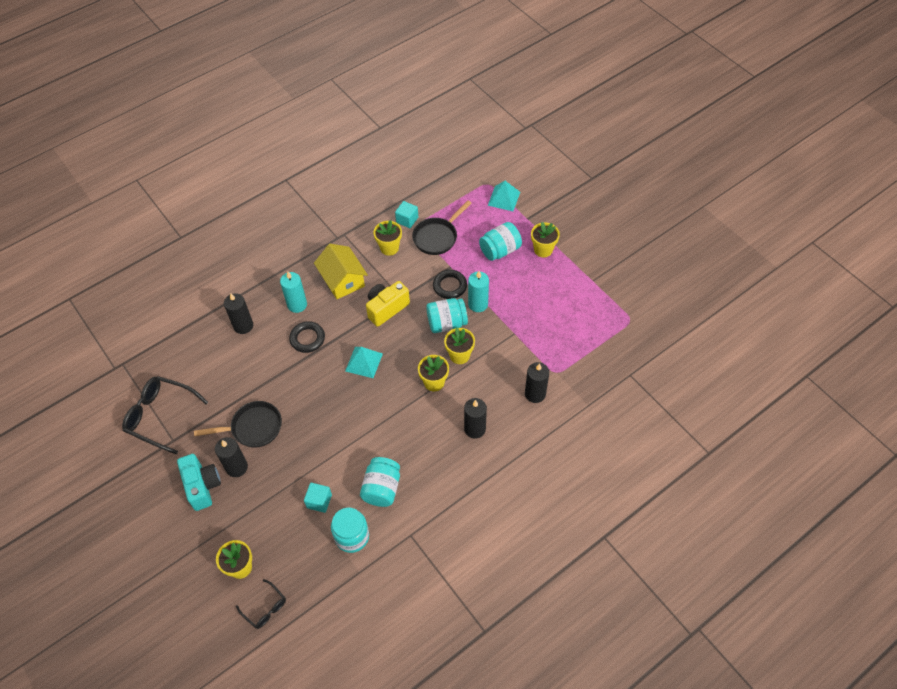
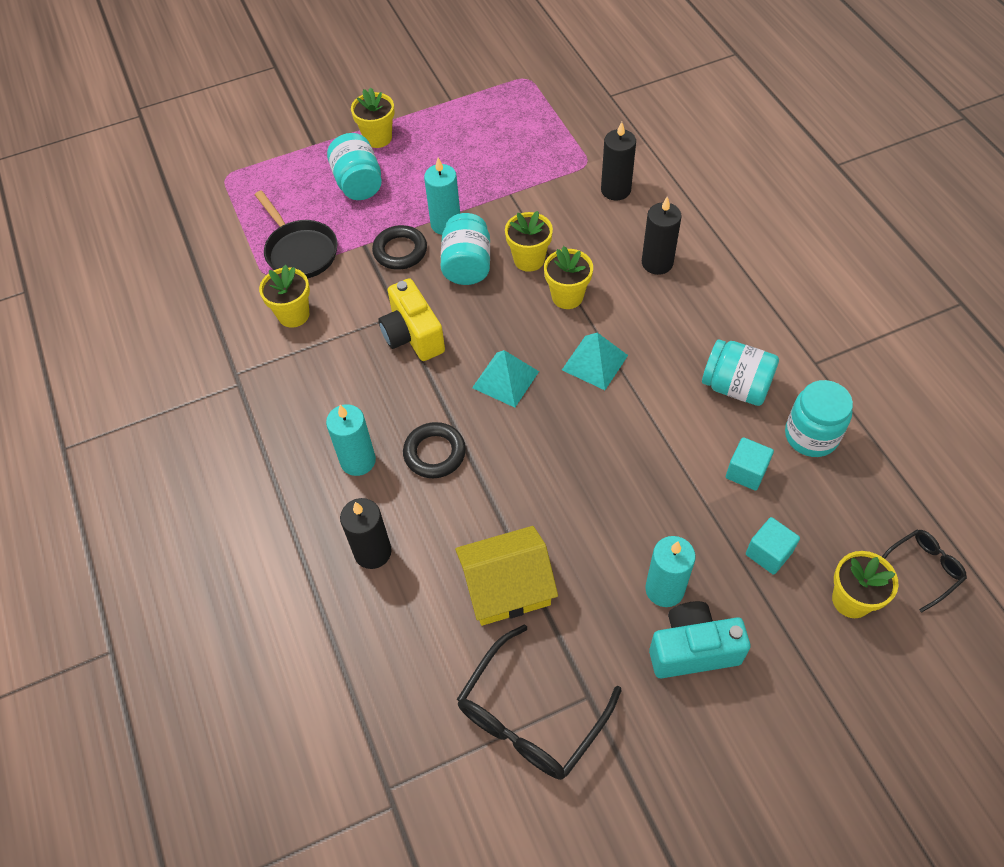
camera: 75 degrees left, 0 degrees up
black pan [194,401,282,448] -> none
black candle [215,437,248,477] -> turquoise candle [645,536,696,607]
yellow house [314,244,368,299] -> yellow house moved to [455,526,558,626]
turquoise cube [395,201,418,228] -> turquoise cube moved to [746,517,800,575]
turquoise pyramid [488,181,520,211] -> turquoise pyramid moved to [562,333,628,390]

